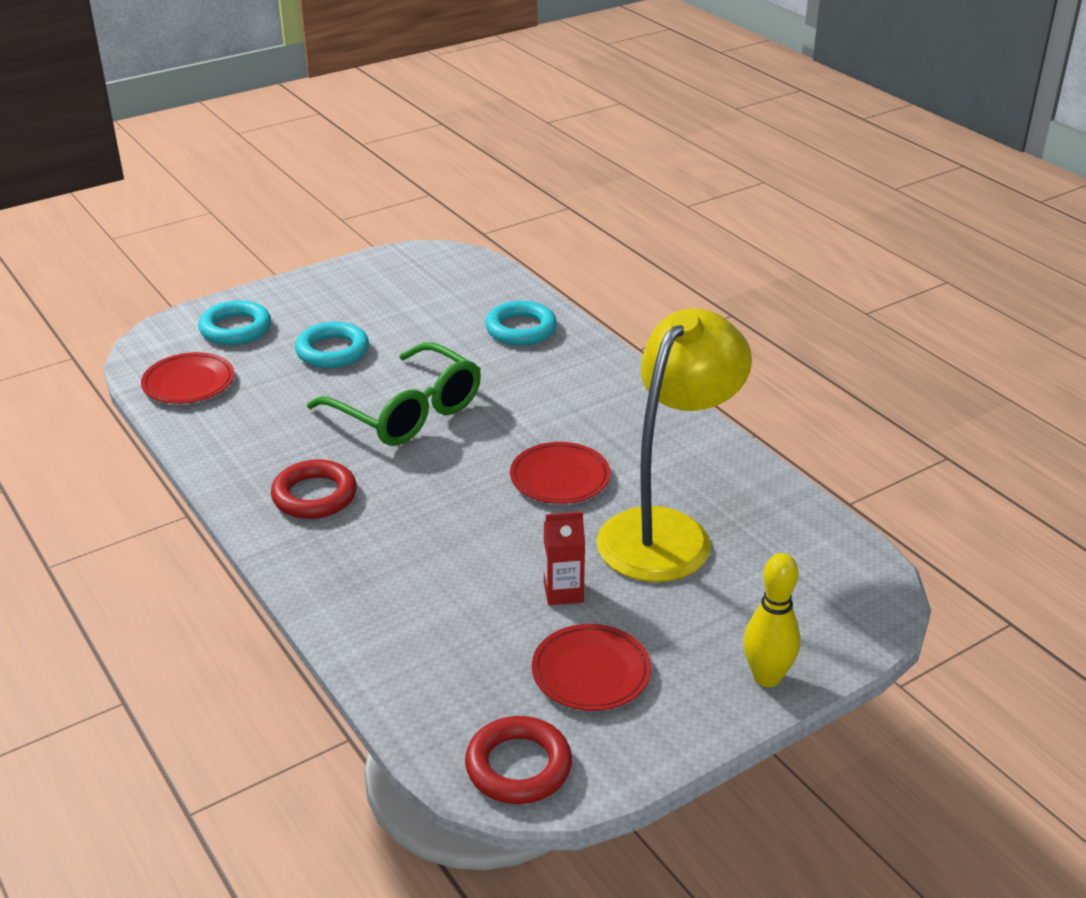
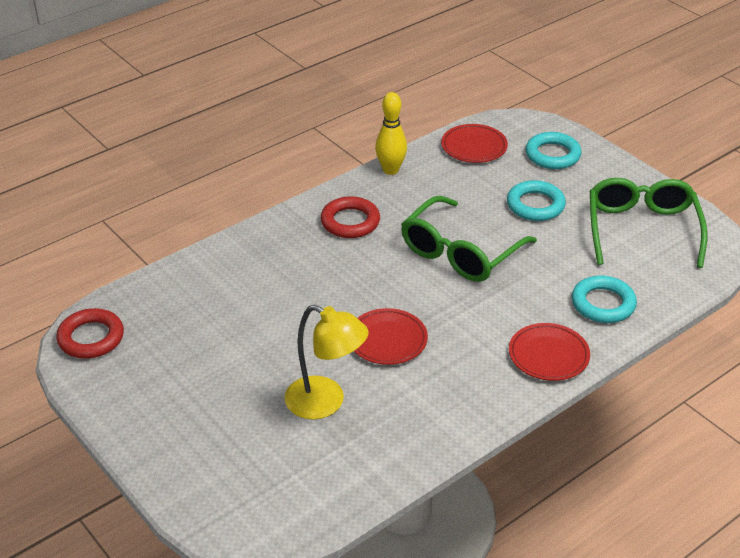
camera: 85 degrees right, 5 degrees up
red plate [532,624,651,711] -> red plate moved to [509,323,590,381]
red carton [544,511,585,605] -> none
yellow lamp [596,308,752,582] -> yellow lamp [284,304,369,420], size x0.66
yellow bowling pin [743,553,801,687] -> yellow bowling pin moved to [375,92,407,175]
none -> green glasses [590,178,707,268]

